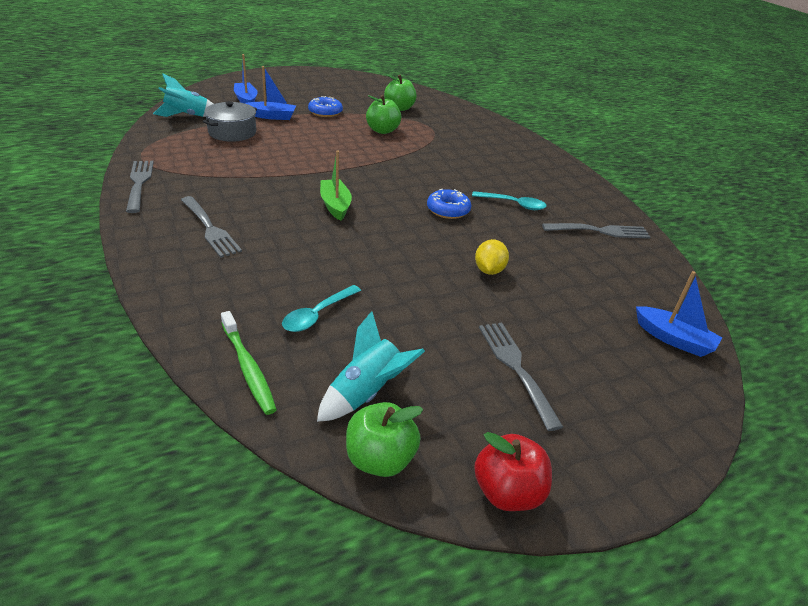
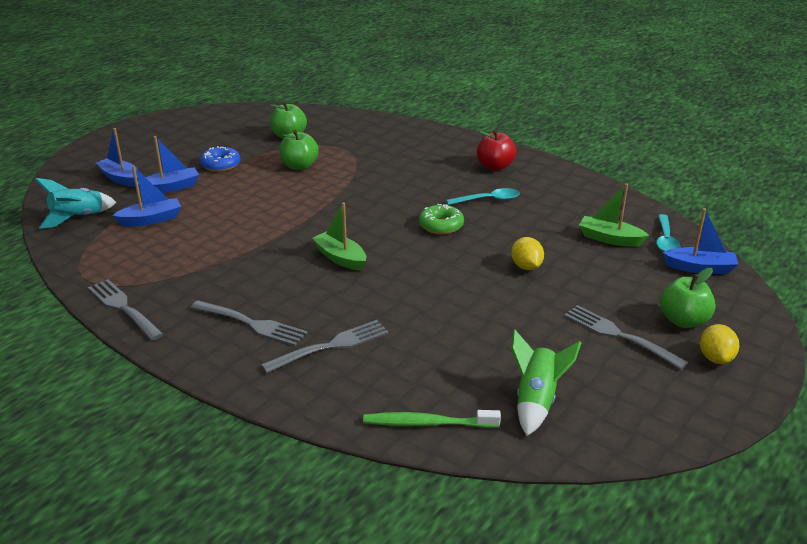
camera: 25 degrees left, 5 degrees down
grey pot [203,101,257,142] -> blue boat [112,165,181,227]
green toothbrush [221,311,277,415] -> green toothbrush turned 150 degrees clockwise [363,410,501,428]
turquoise spoon [282,285,361,332] -> turquoise spoon moved to [656,214,680,252]
turquoise rocket [317,311,425,422] -> green rocket [511,329,581,436]
green apple [346,402,423,477] -> green apple moved to [660,268,716,328]
blue donut [427,189,471,219] -> green donut [419,204,464,235]
red apple [474,432,552,511] -> red apple moved to [477,129,516,171]
grey fork [542,223,650,239] -> grey fork moved to [261,320,389,373]
none -> green boat [579,183,649,247]
none -> yellow lemon [700,324,739,364]

